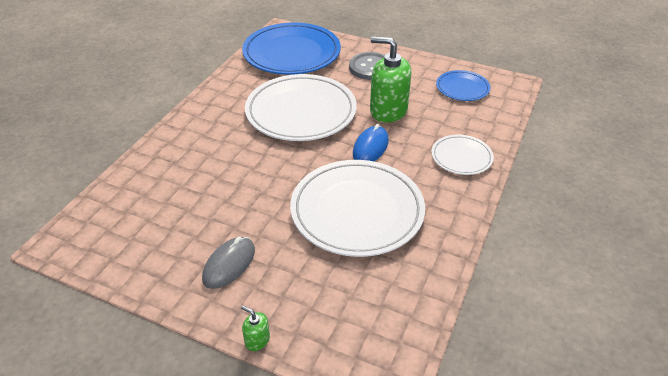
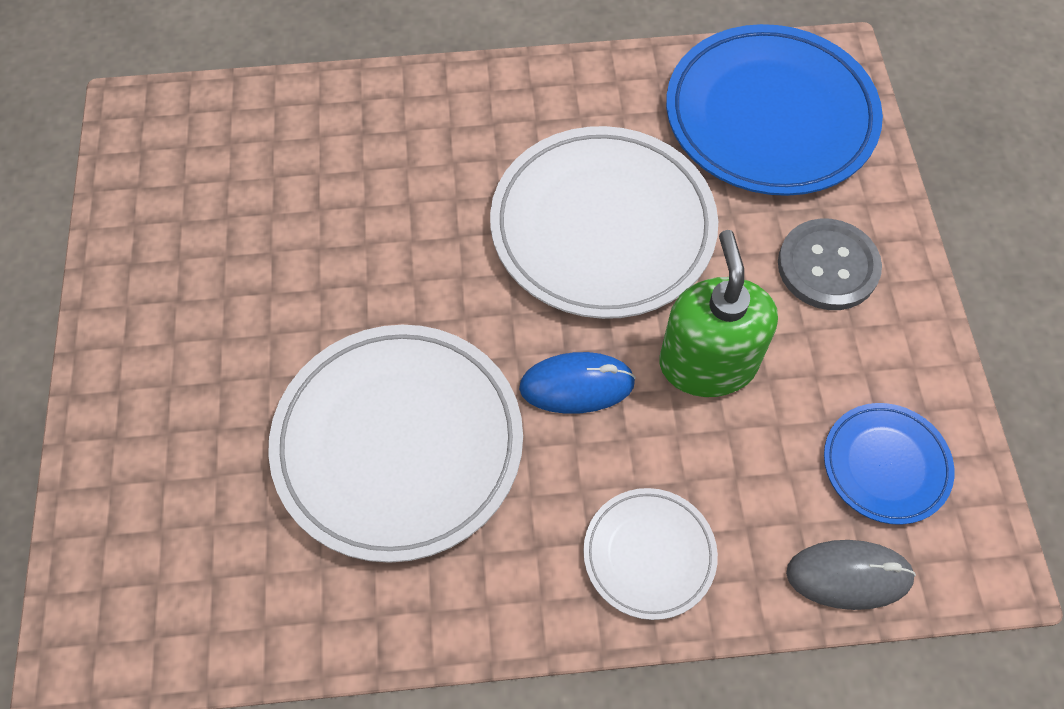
camera: 60 degrees right, 20 degrees up
grey mouse [202,237,255,289] -> grey mouse moved to [786,540,916,610]
green soap dispenser [241,305,270,351] -> none

